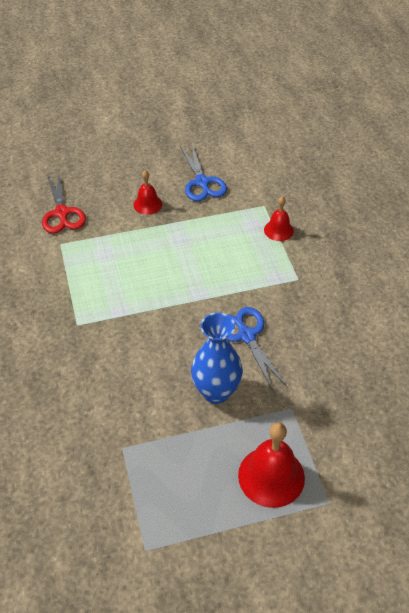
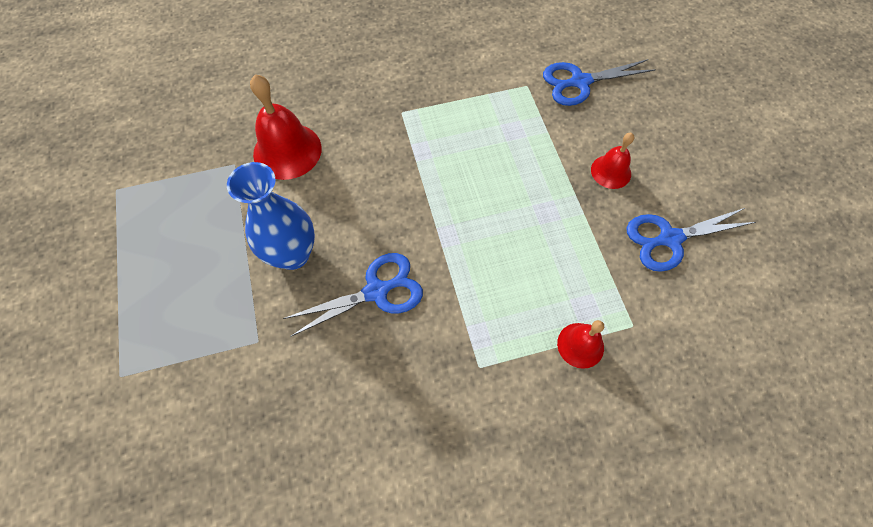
camera: 90 degrees right, 15 degrees up
red scissors [42,174,86,233] -> blue scissors [543,59,656,106]
red bell [238,422,305,508] -> red bell moved to [250,74,322,180]

